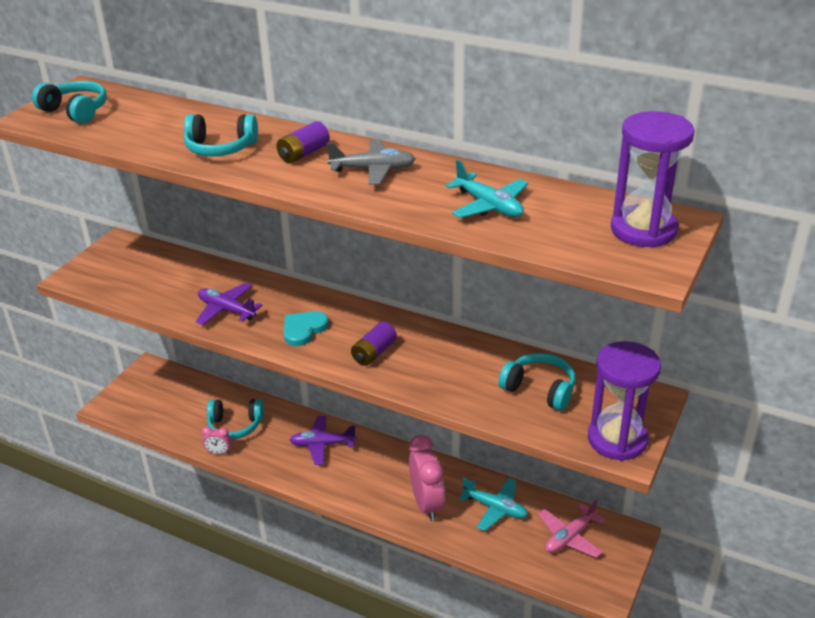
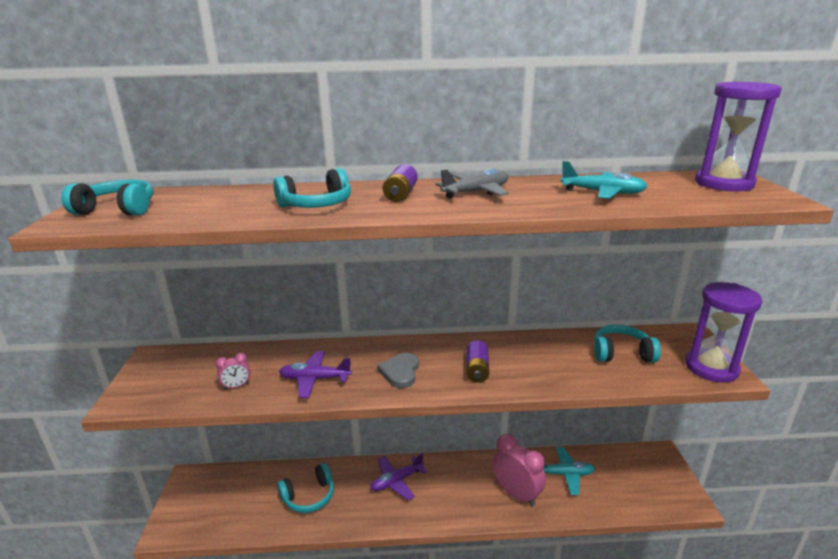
camera: 30 degrees left, 10 degrees down
pink clock [202,427,232,454] -> pink clock moved to [216,353,251,390]
turquoise heart [284,311,329,346] -> grey heart [377,353,419,388]
pink plane [538,499,605,558] -> none

